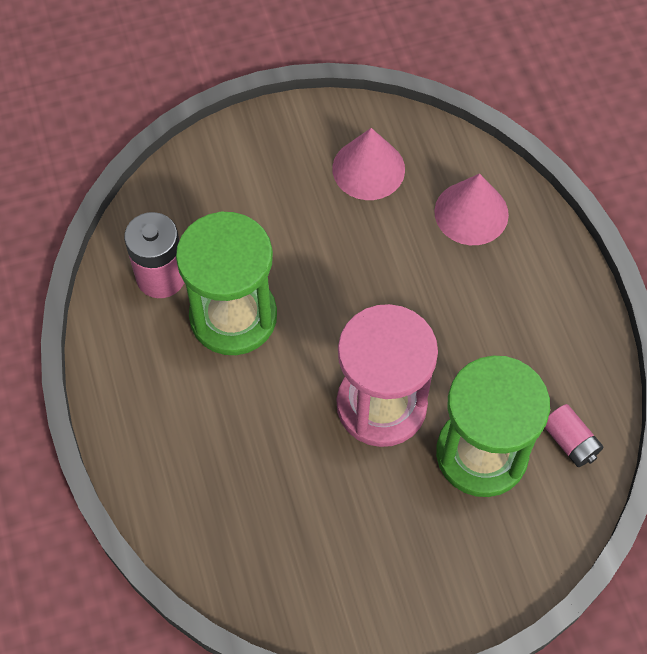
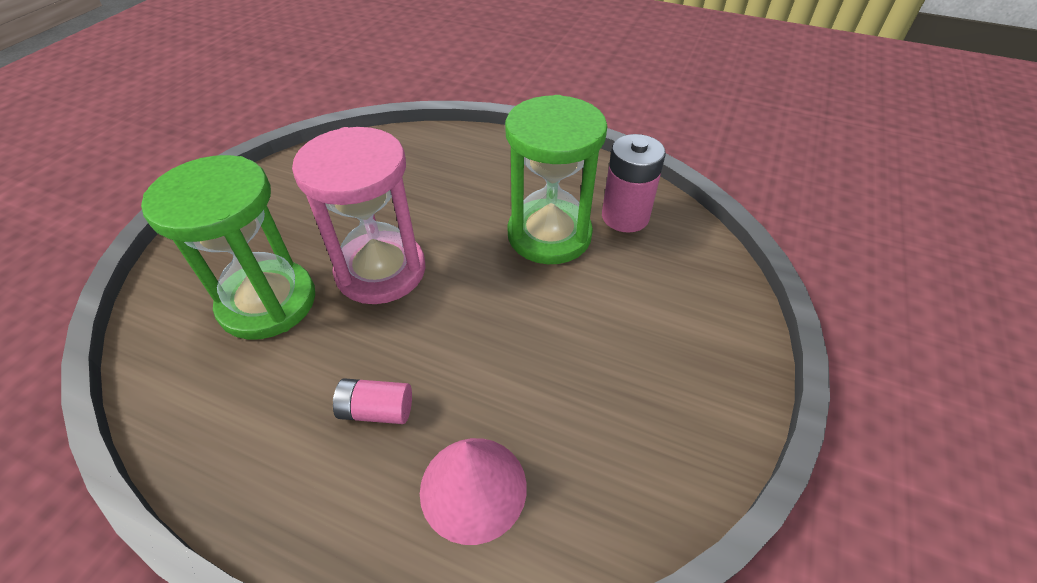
camera: 130 degrees right, 15 degrees down
pink cone [332,128,405,200] -> none
pink battery [545,404,603,467] -> pink battery moved to [333,378,412,424]

